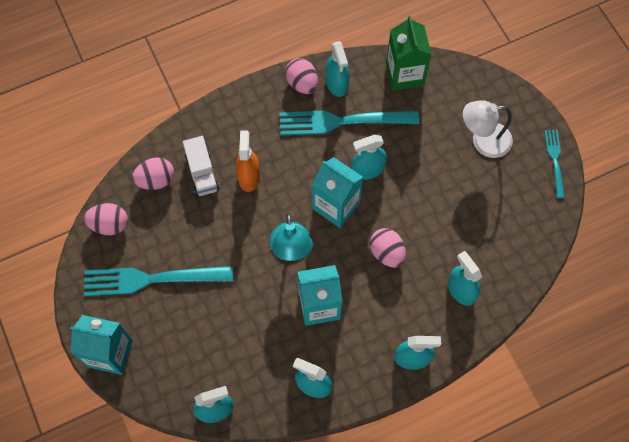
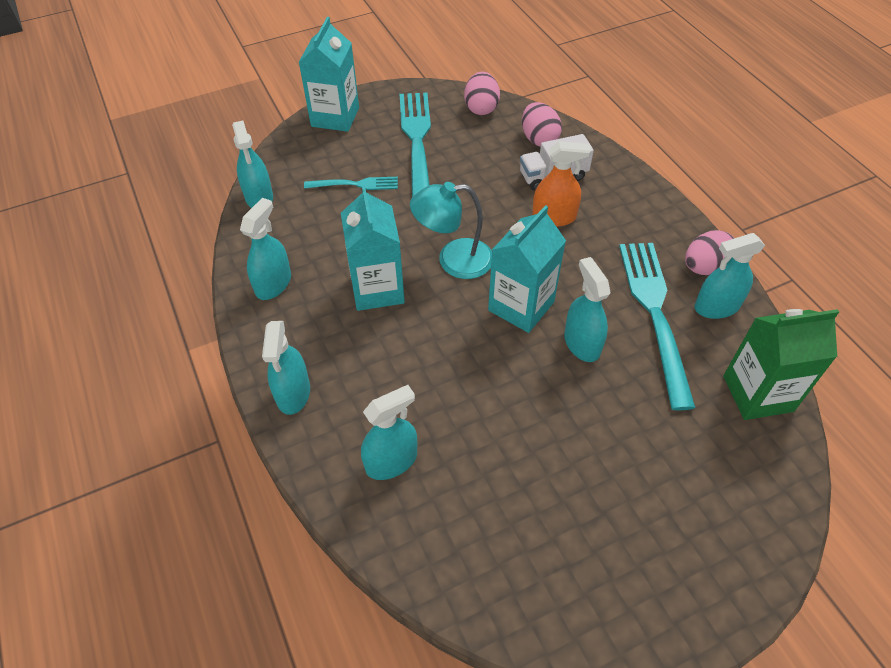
camera: 90 degrees right, 15 degrees down
pink egg [370,228,406,268] -> none
white lamp [463,100,513,158] -> none
turquoise fork [545,130,565,198] -> turquoise fork moved to [304,177,398,190]

